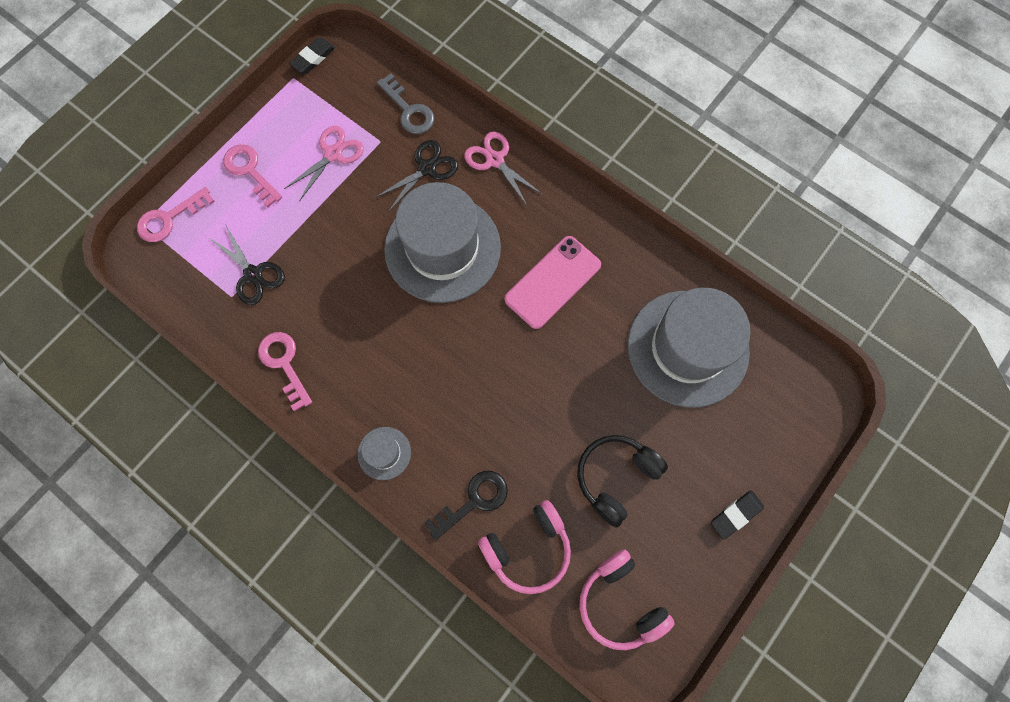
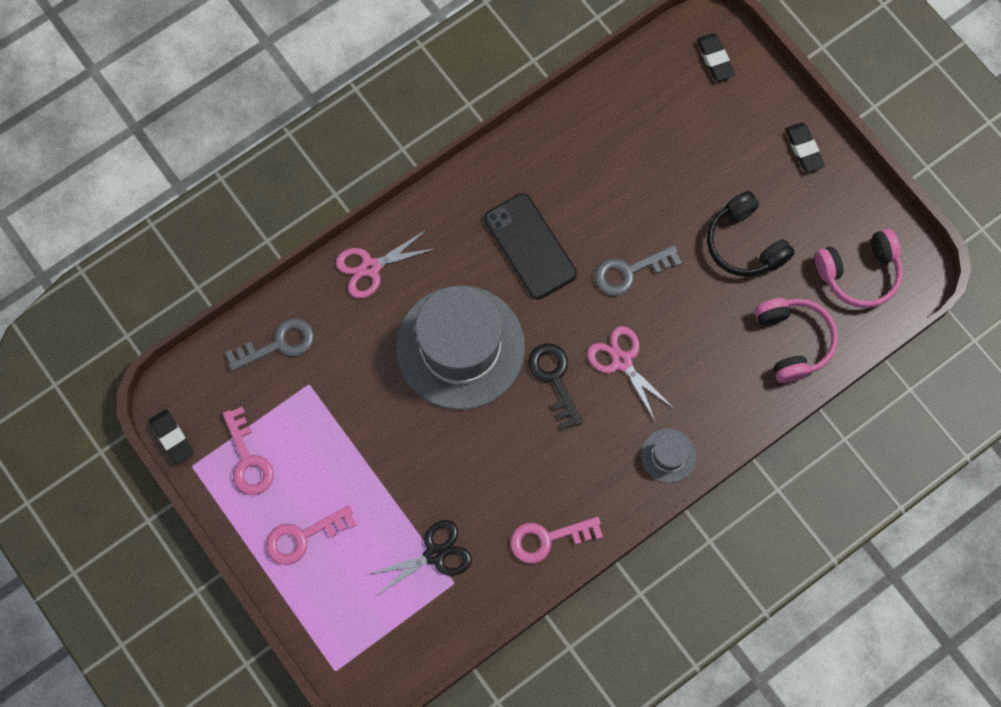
camera: 75 degrees left, 0 degrees up
pink key [137,187,215,242] -> pink key moved to [223,407,274,495]
pink scissors [284,126,364,201] -> pink scissors moved to [587,326,673,422]
black scissors [375,140,458,212] -> none
black key [424,471,508,540] -> black key moved to [528,343,582,430]
pink phone [505,236,601,329] -> black phone [484,193,577,300]
grey hat [628,288,751,408] -> none
none -> grey key [595,245,682,296]
none -> black eraser [697,33,735,81]

